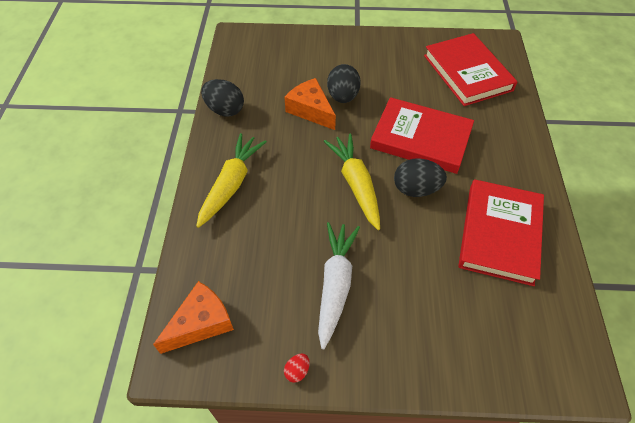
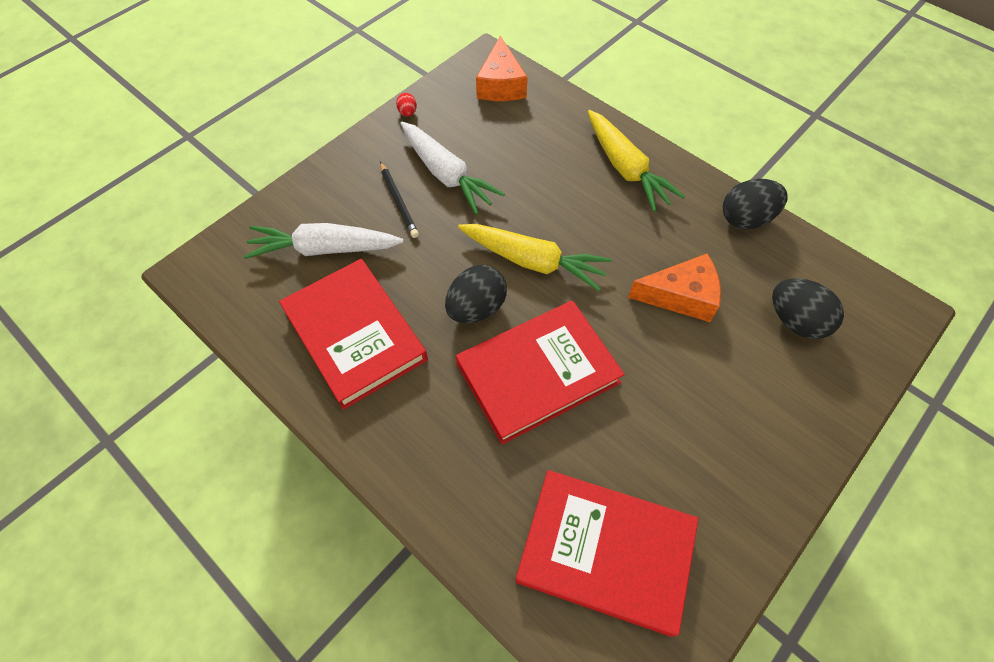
camera: 130 degrees right, 5 degrees up
black egg [327,64,361,103] -> black egg moved to [772,278,844,339]
none -> white carrot [243,223,404,259]
none -> black pencil [380,162,419,238]

